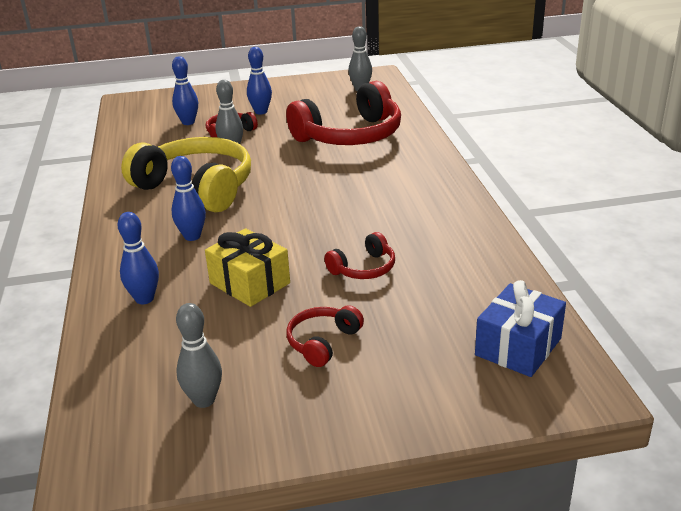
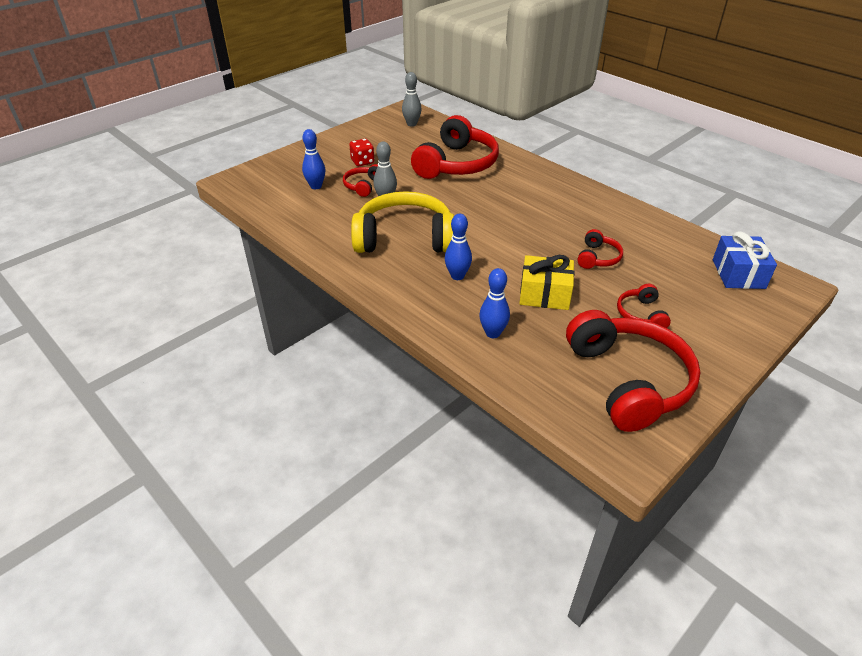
camera: 35 degrees left, 10 degrees up
grey bowling pin [176,303,222,408] -> red headphones [566,310,701,432]
blue bowling pin [247,47,272,115] -> red dice [349,139,374,166]

